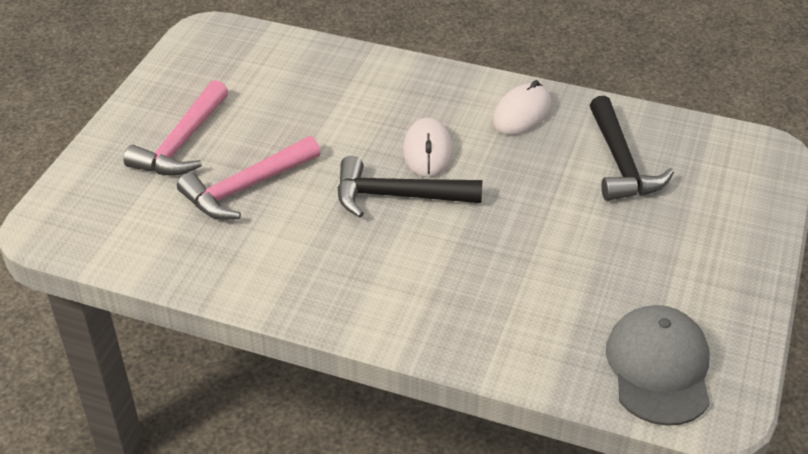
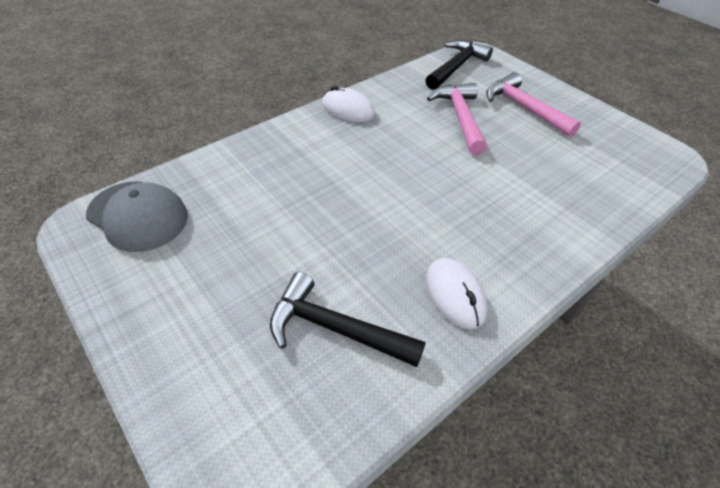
camera: 120 degrees right, 5 degrees up
black hammer [338,156,482,218] -> black hammer moved to [425,40,493,90]
white mouse [403,118,453,178] -> white mouse moved to [322,86,375,122]

